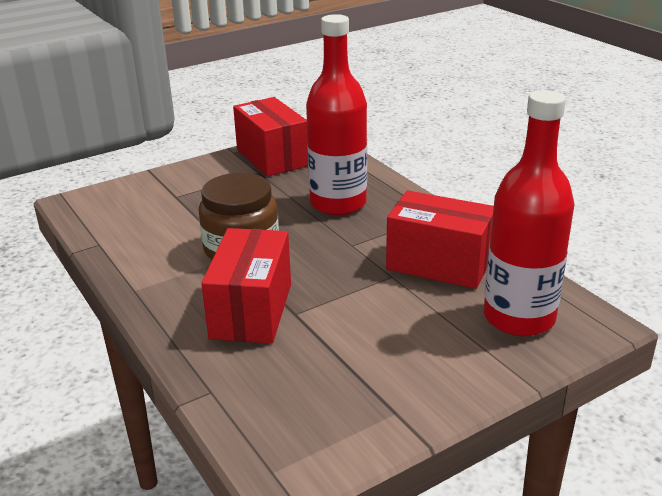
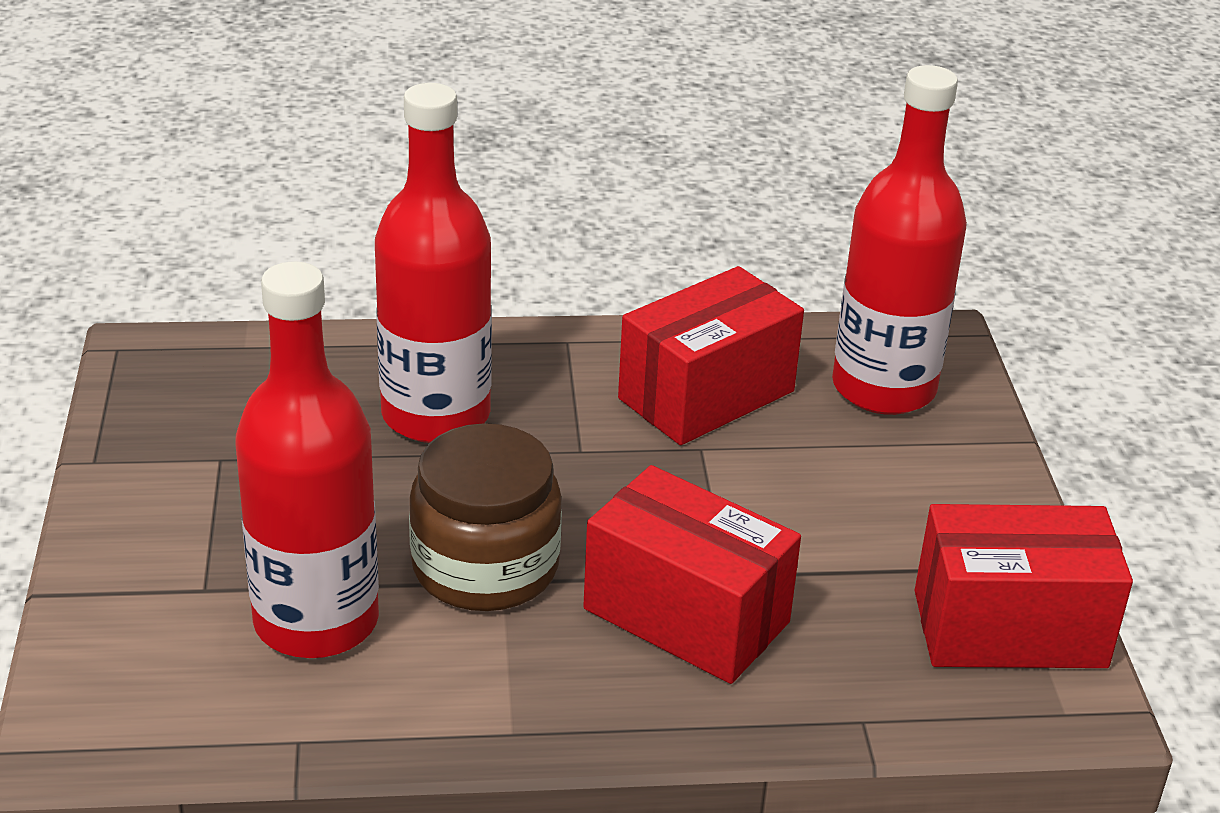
camera: 65 degrees left, 5 degrees up
red box [233,97,308,177] -> red box moved to [915,504,1133,668]
none -> red bottle [235,262,379,658]

